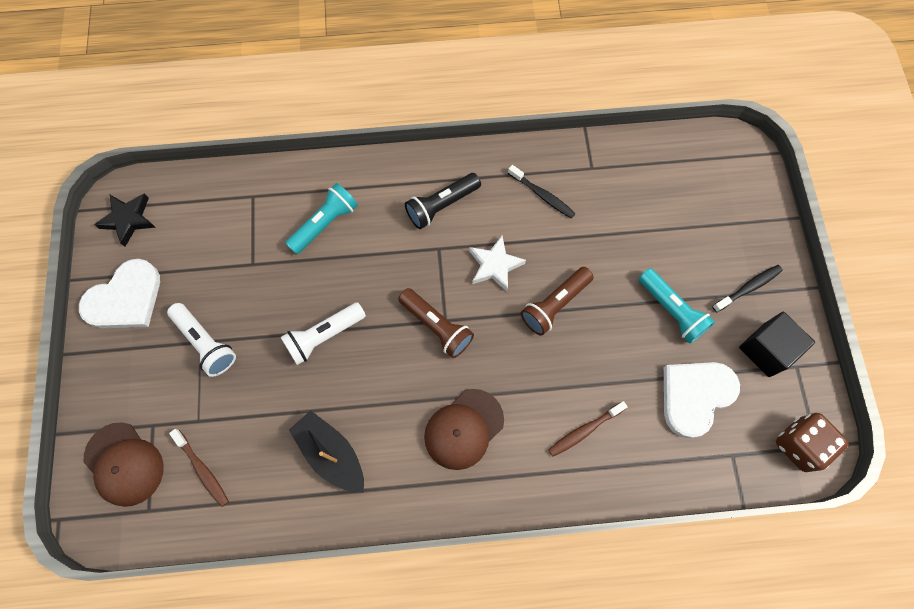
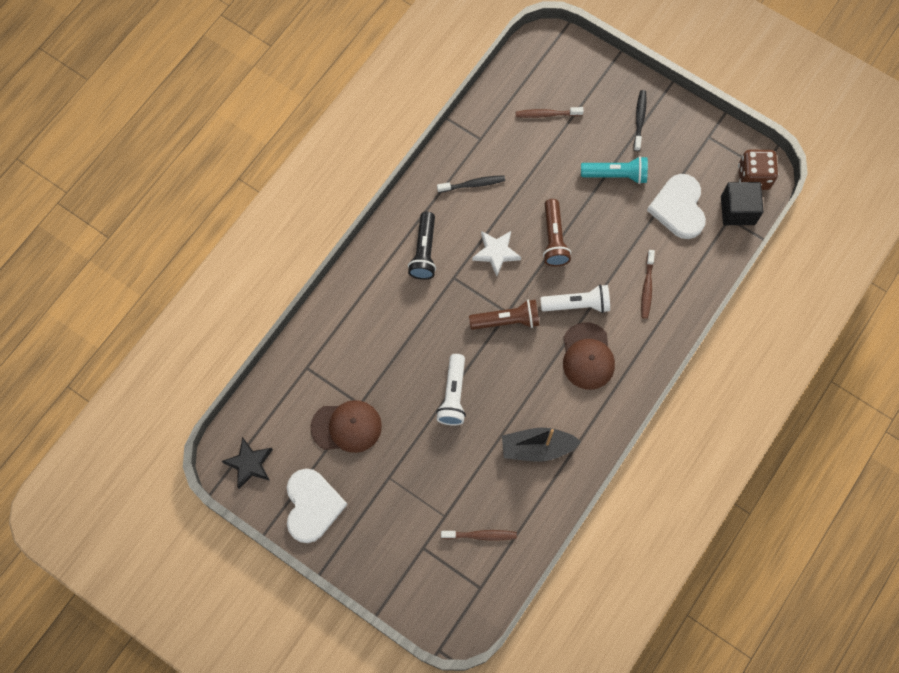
camera: 50 degrees left, 0 degrees up
brown cap [84,422,164,507] -> brown cap moved to [310,400,382,453]
white flashlight [167,303,236,377] -> white flashlight moved to [540,285,610,313]
turquoise flashlight [285,183,358,254] -> none
black cube [739,312,815,377] -> black cube moved to [721,182,764,225]
none -> brown toothbrush [516,107,584,118]

